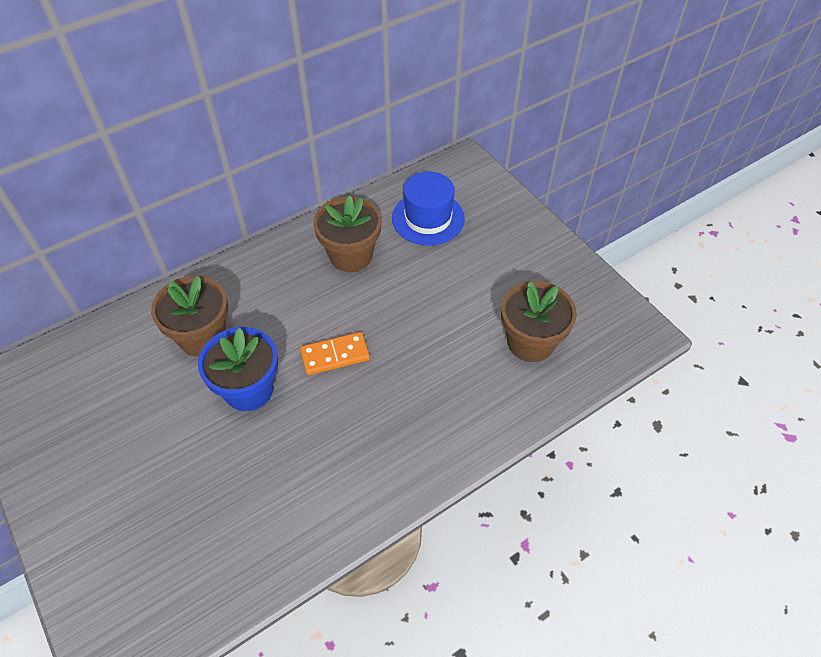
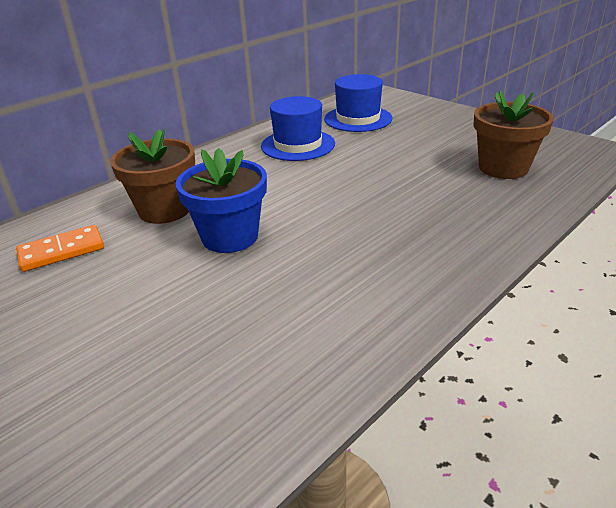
camera: 10 degrees left, 20 degrees down
orange domino [300,332,370,375] -> orange domino moved to [16,225,104,272]
brown flower pot [313,196,382,272] -> blue hat [261,96,335,161]

